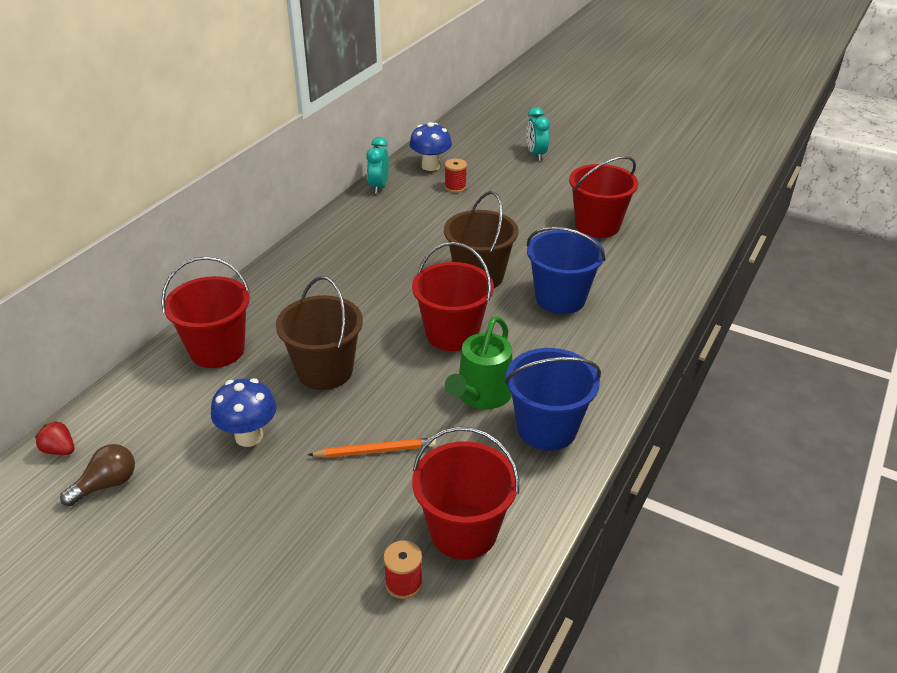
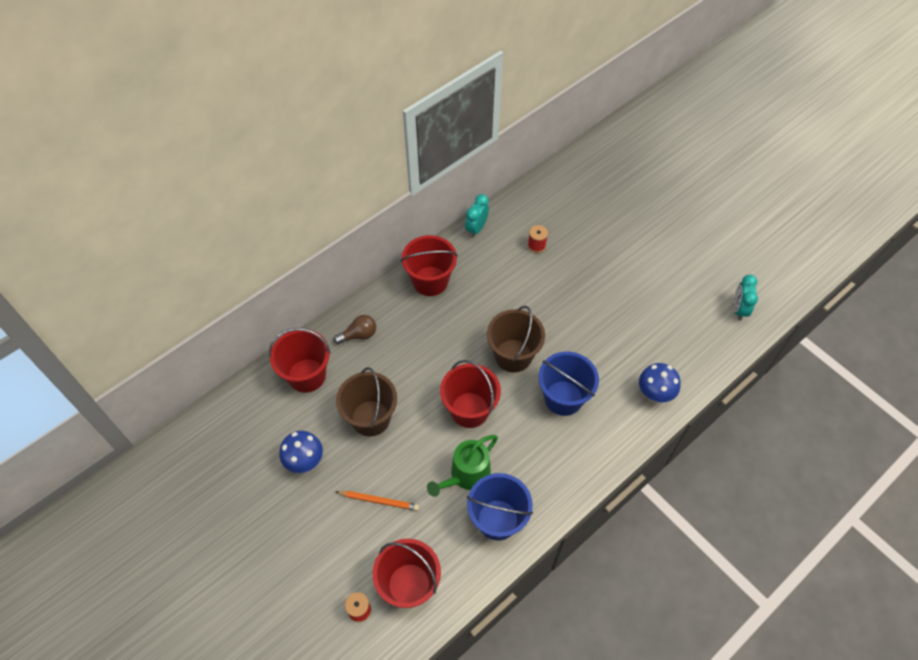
camera: 20 degrees right, 20 degrees up
red strawberry [35,421,75,455] -> none
brown light bulb [60,444,135,506] -> brown light bulb moved to [334,315,376,344]
blue mushroom [409,122,452,171] -> blue mushroom moved to [639,363,681,403]
turquoise clock [526,107,550,161] -> turquoise clock moved to [734,275,758,321]
red bucket [569,156,638,238] -> red bucket moved to [401,235,458,296]

